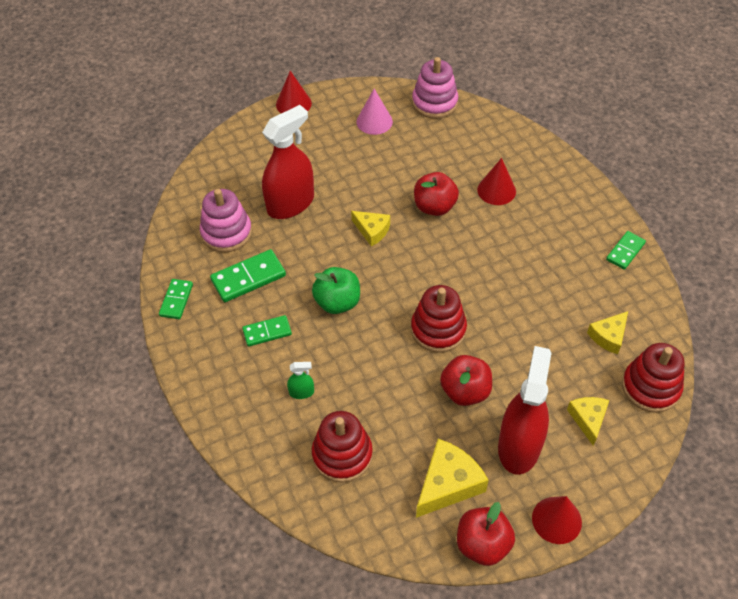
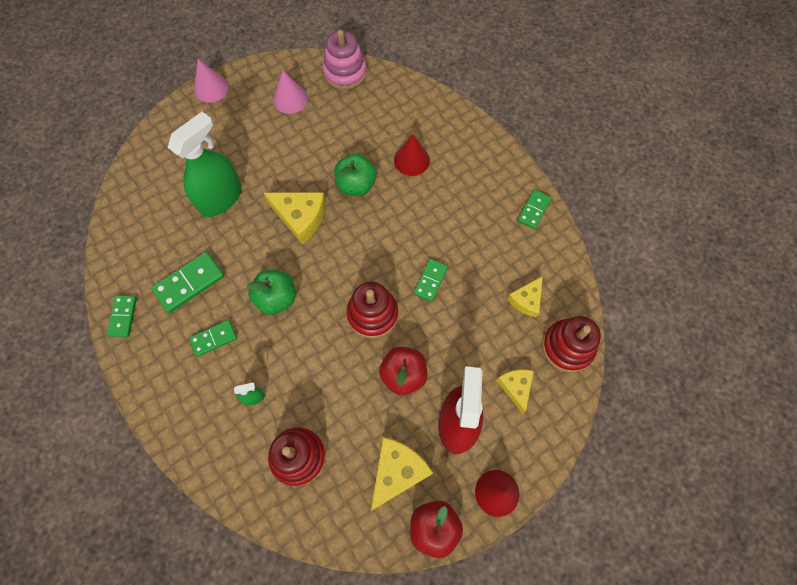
camera: 10 degrees left, 15 degrees up
pink stacking toy [200,189,252,252] -> none
red spray bottle [262,105,314,219] -> green spray bottle [168,111,241,217]
red cone [276,71,312,113] -> pink cone [194,59,228,103]
yellow cheese [351,211,390,246] -> yellow cheese [264,192,326,244], size x1.58
red apple [414,172,459,216] -> green apple [334,154,377,196]
none -> green domino [414,259,448,302]

